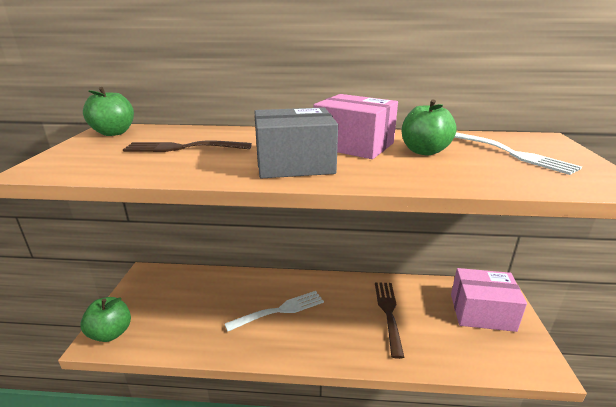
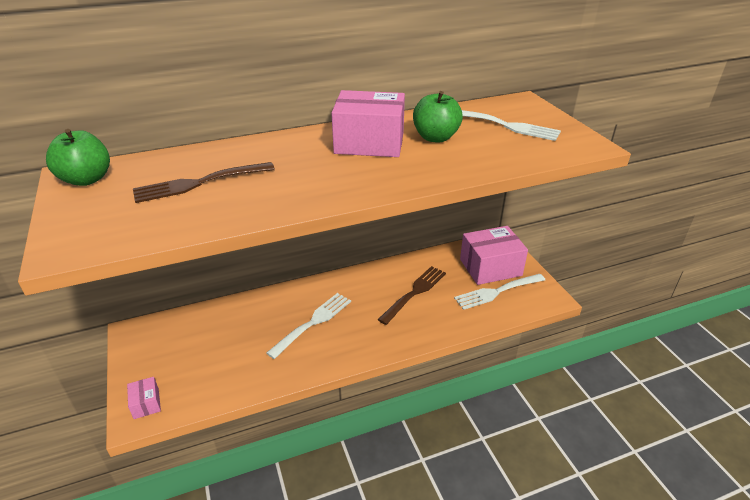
camera: 25 degrees left, 10 degrees up
green apple [81,297,131,342] -> pink box [127,377,161,419]
grey box [254,107,338,178] -> none
brown fork [375,282,404,359] -> brown fork turned 60 degrees clockwise [378,266,446,325]
none -> white fork [454,274,545,310]

